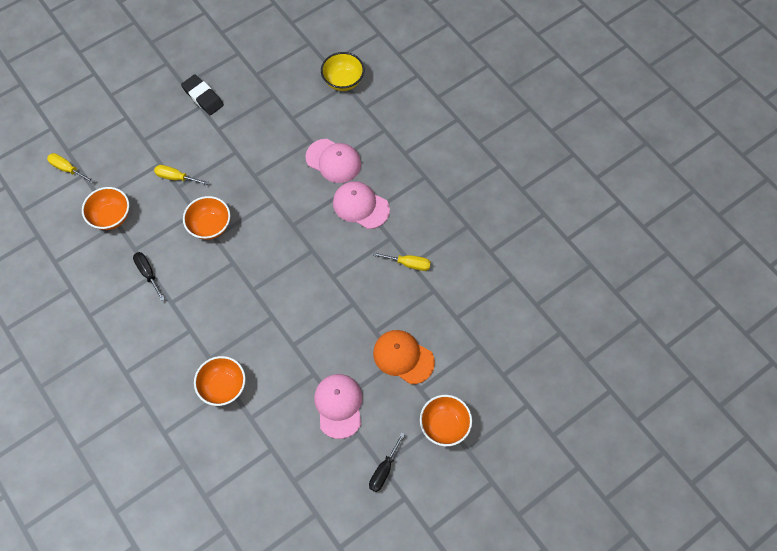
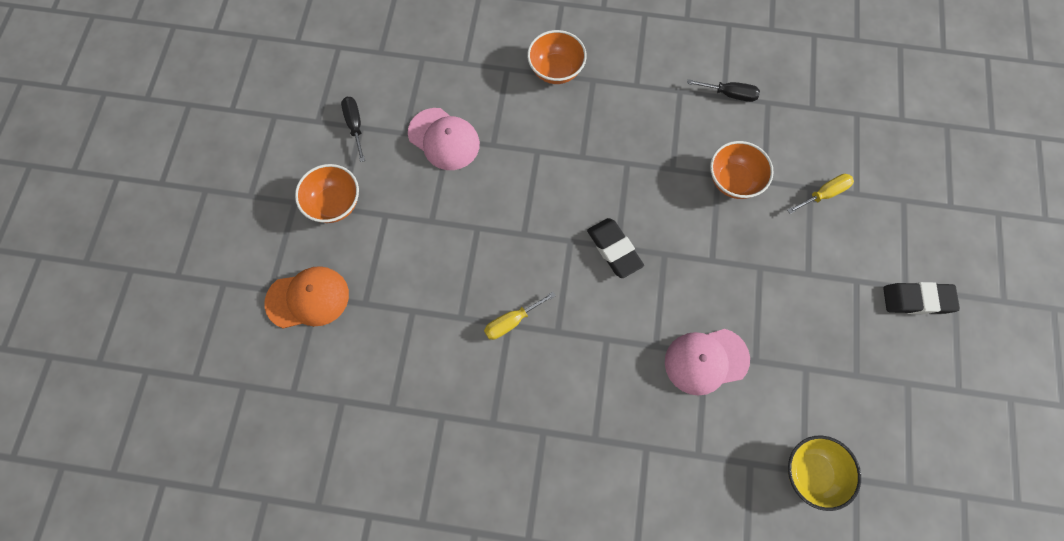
camera: 135 degrees right, 5 degrees up
yellow screwdriver [47,153,94,183] -> none
orange bowl [82,187,129,230] -> none
pink cap [333,181,390,229] -> none
orange cap [373,330,435,384] -> orange cap moved to [264,266,349,329]
none -> black eraser [587,218,644,278]

